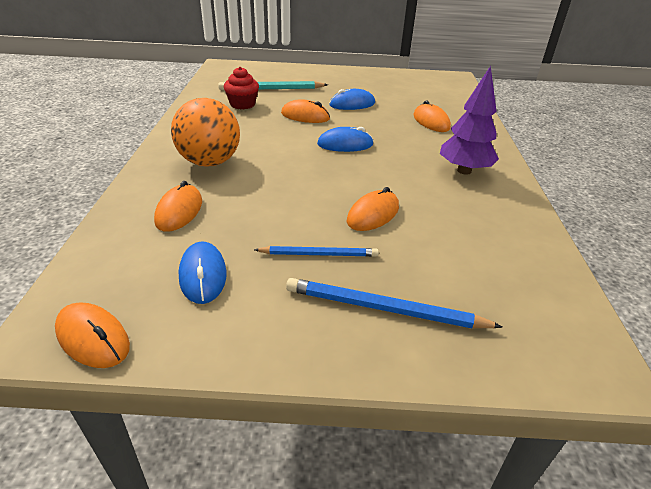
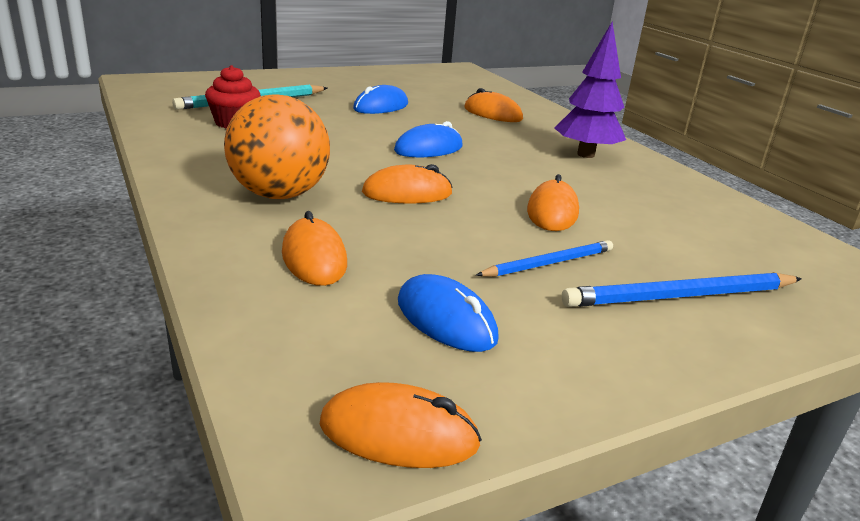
camera: 30 degrees left, 10 degrees down
orange mouse [281,99,330,123] -> orange mouse moved to [362,164,453,204]

